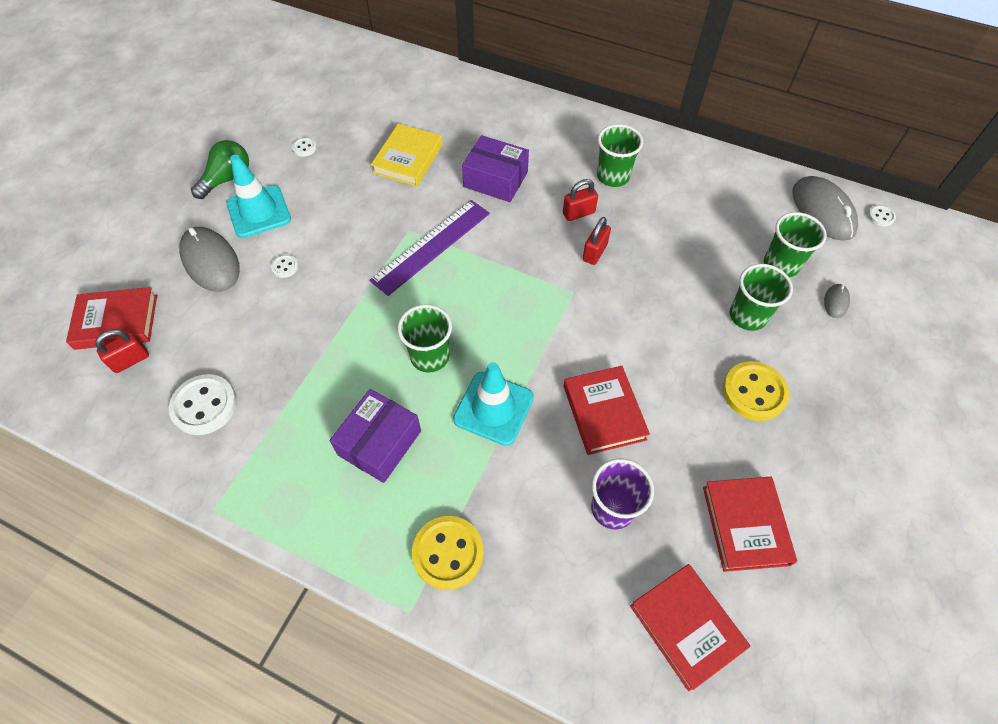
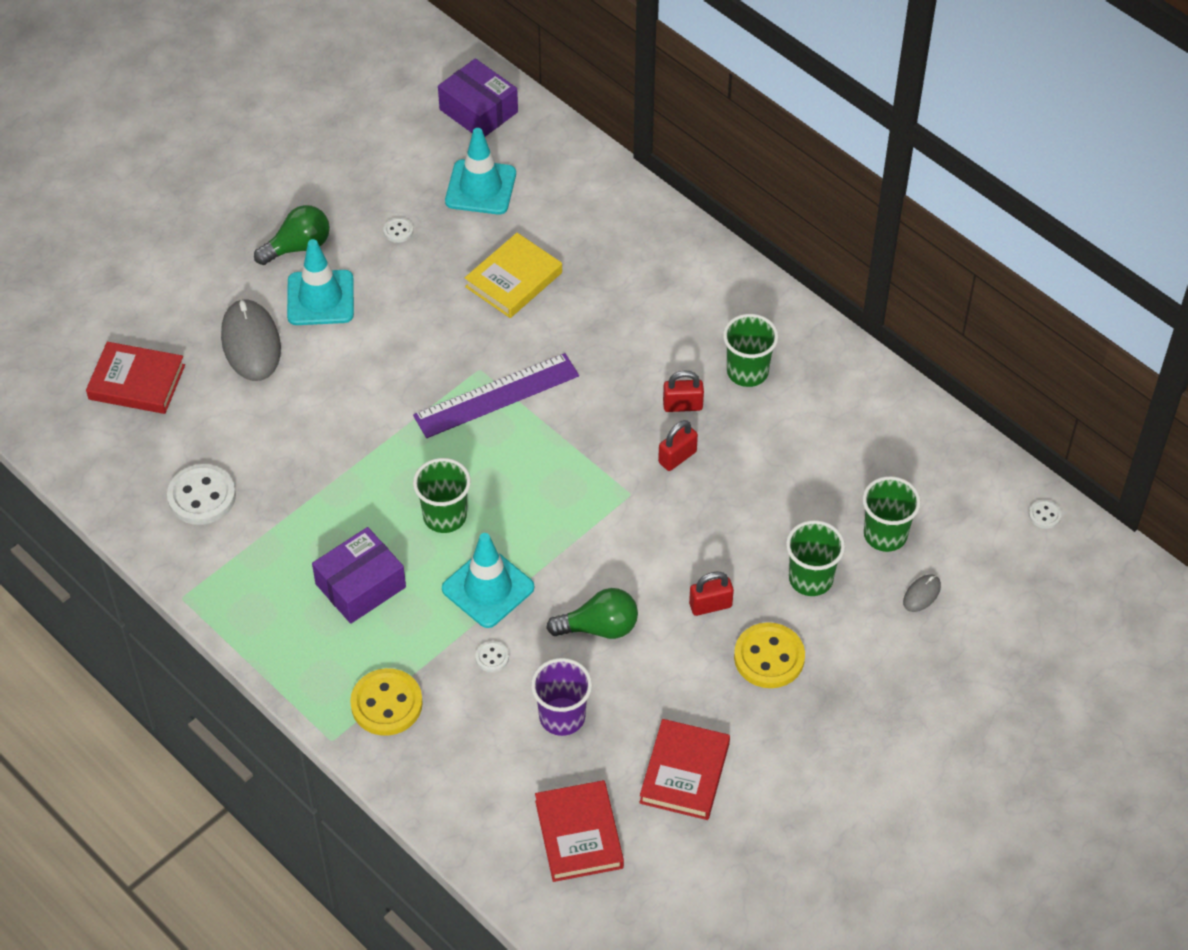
camera: 20 degrees right, 5 degrees down
red padlock [95,329,149,373] -> red padlock moved to [689,571,734,616]
white button [271,254,299,278] -> white button moved to [475,641,509,672]
purple box [462,135,529,202] -> purple box moved to [438,58,518,137]
red book [563,366,650,455] -> green light bulb [546,588,638,639]
grey mouse [792,176,858,241] -> none
none -> turquoise traffic cone [445,128,516,214]

